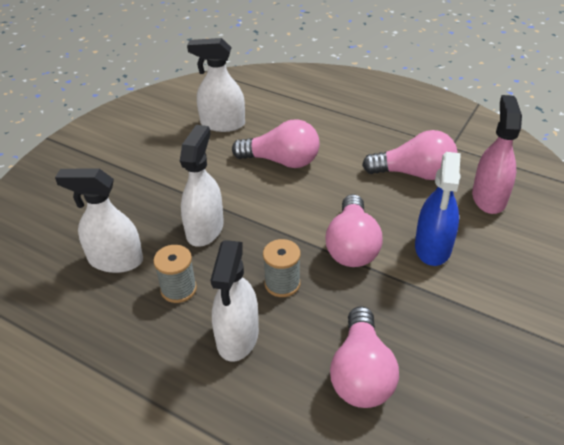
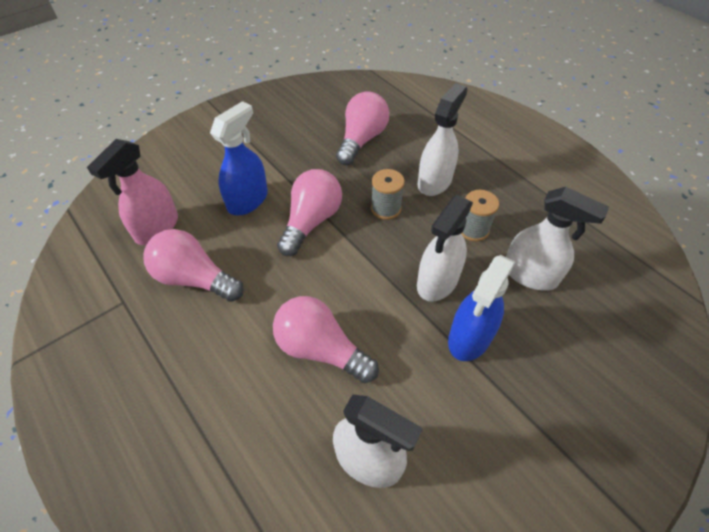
camera: 160 degrees left, 10 degrees up
none -> blue spray bottle [448,255,515,361]

